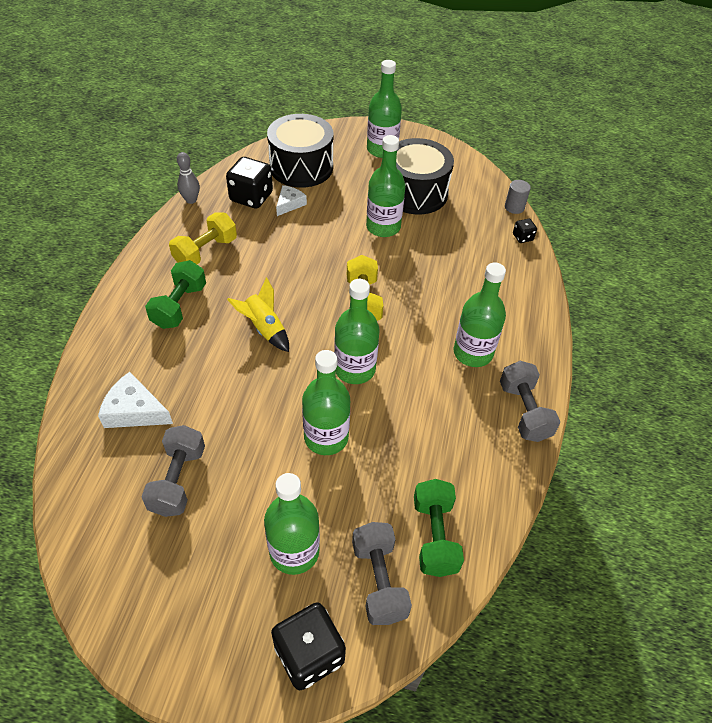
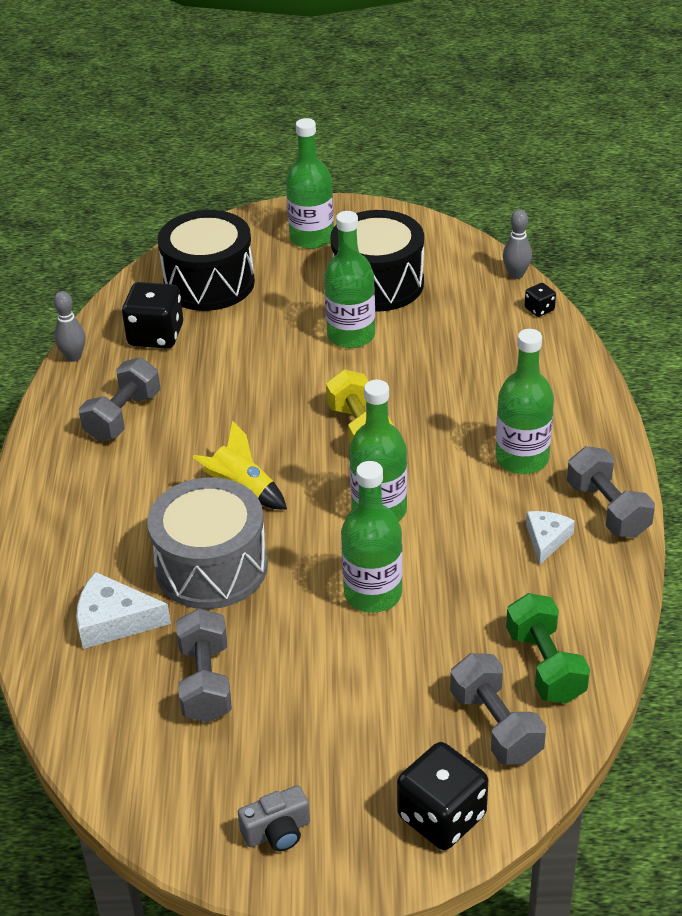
camera: 10 degrees left, 10 degrees down
green dumbbell [145,260,206,329] -> none
yellow dumbbell [169,212,237,264] -> grey dumbbell [79,357,161,441]
green bottle [264,473,320,575] -> none
white cheese [276,185,307,216] -> white cheese moved to [526,511,575,565]
grey cylinder [505,180,531,214] -> grey bowling pin [503,209,532,279]
none -> grey drum [147,477,268,609]
none -> grey camera [238,785,310,851]

